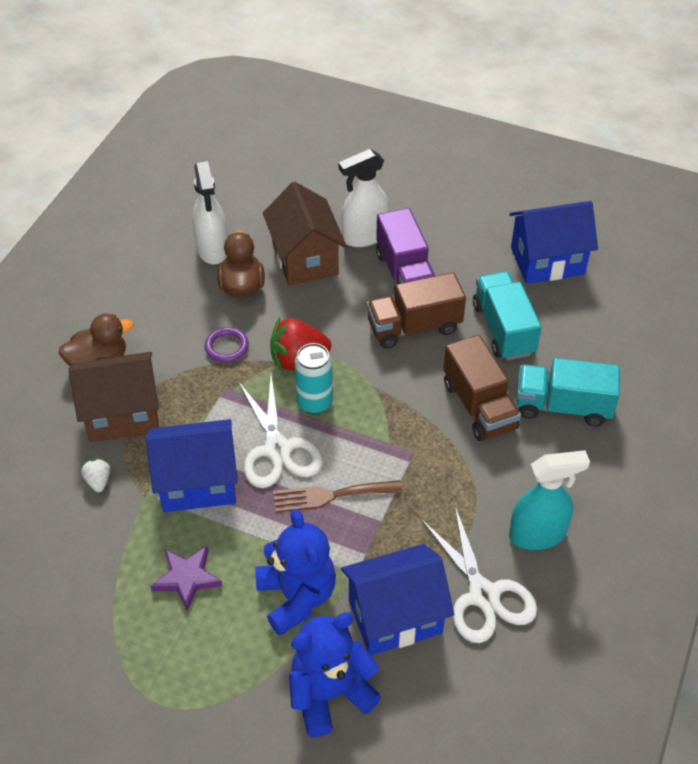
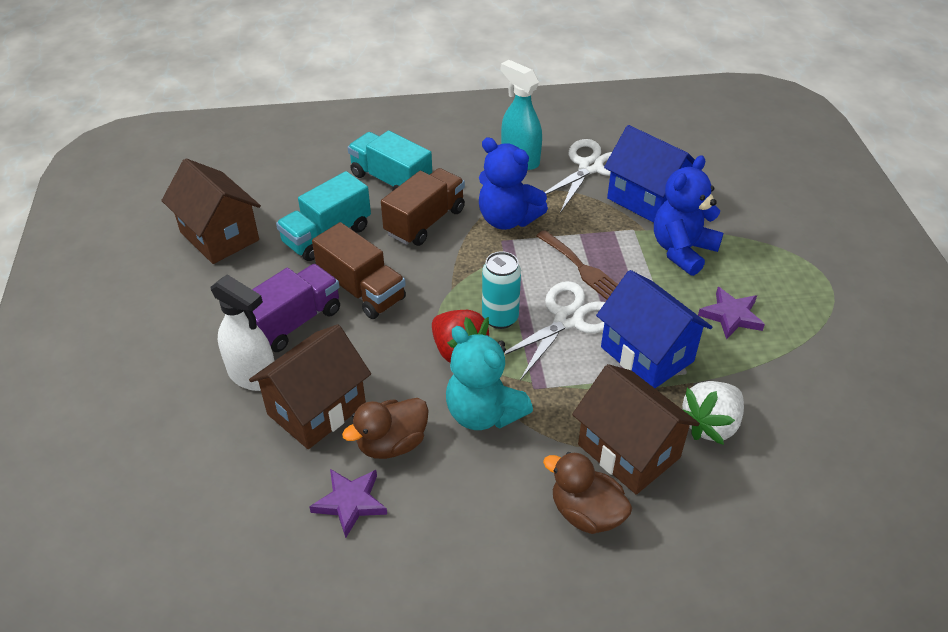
camera: 120 degrees left, 5 degrees down
white strawberry [81,459,110,492] -> white strawberry [682,381,744,445], size x1.96
white spray bottle [192,161,228,264] -> purple star [309,469,387,538]
purple ring [204,327,249,363] -> turquoise teddy bear [446,326,533,430]
blue teddy bear [289,612,382,737] -> blue teddy bear moved to [479,137,548,230]
blue house [509,201,598,284] -> brown house [161,158,261,264]
turquoise truck [516,358,620,427] -> turquoise truck turned 150 degrees clockwise [348,131,432,191]

